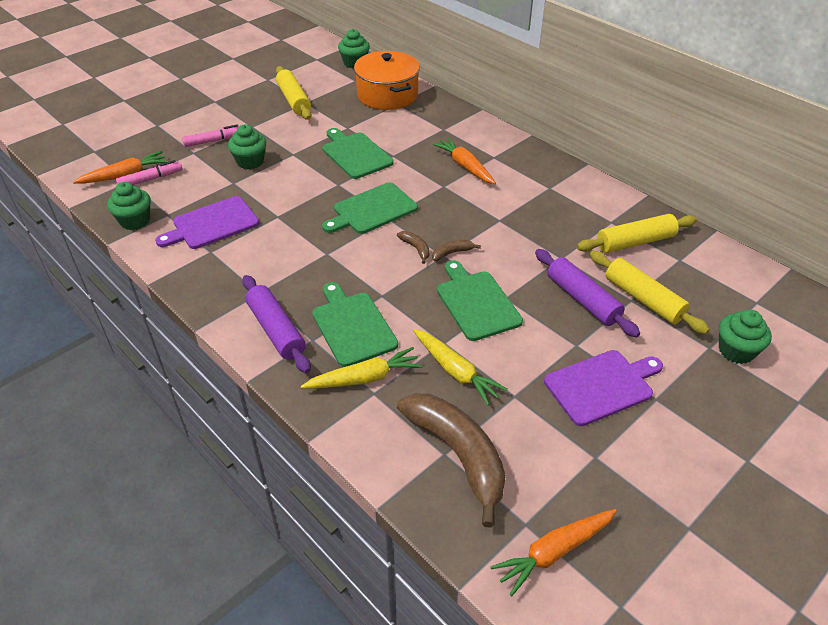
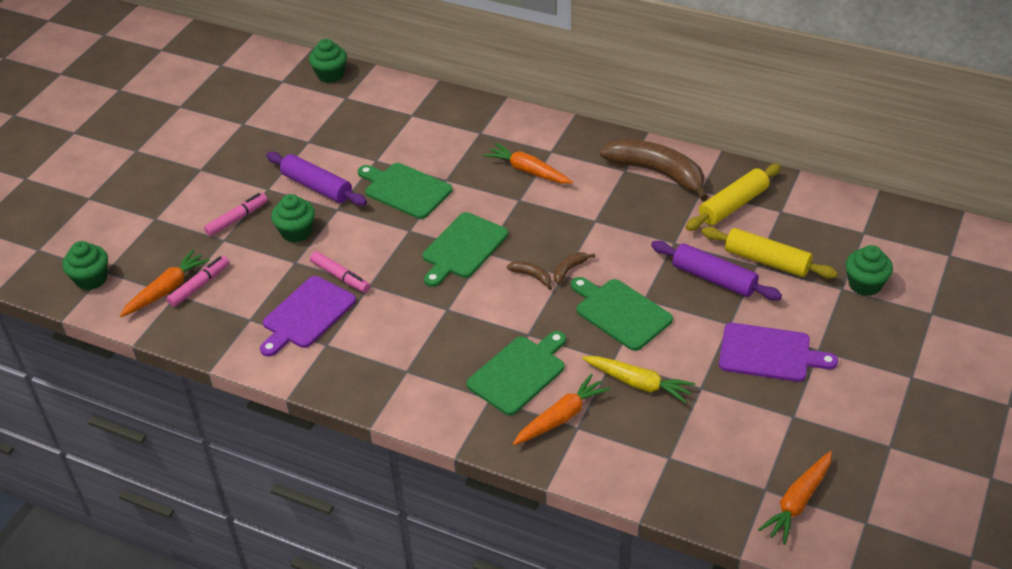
camera: 20 degrees left, 0 degrees up
green cupcake [107,182,151,230] -> green cupcake moved to [62,241,108,290]
purple rolling pin [242,275,311,373] -> purple rolling pin moved to [266,152,367,206]
yellow rolling pin [276,66,312,120] -> none
yellow carrot [301,347,422,389] -> orange carrot [513,374,610,445]
green cutting board [312,282,398,367] -> green cutting board turned 90 degrees clockwise [466,331,566,415]
orange pot [354,51,420,110] -> none
brown banana [397,394,506,528] -> brown banana moved to [599,139,708,201]
purple cutting board [544,350,663,426] -> purple cutting board turned 60 degrees clockwise [719,323,838,382]
none -> pink marker [310,251,370,293]

